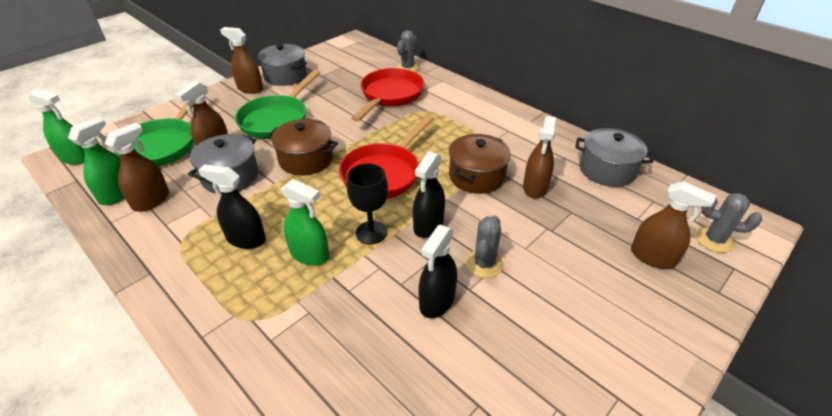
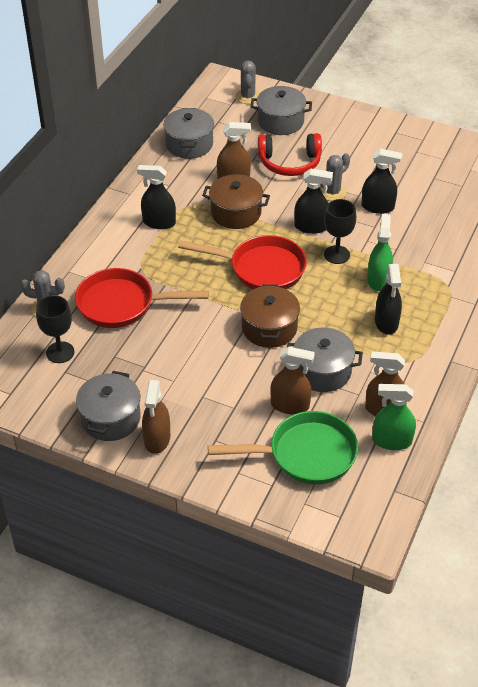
camera: 110 degrees left, 5 degrees up
green spray bottle [28,88,85,165] -> none
green pan [235,70,320,139] -> none
grey cactus [466,216,503,278] -> grey cactus turned 45 degrees counterclockwise [320,153,350,201]
brown spray bottle [631,181,716,269] -> grey pot [250,86,312,135]
none -> black goblet [36,295,74,363]
none -> black spray bottle [137,165,176,229]
none -> red headphones [258,133,322,176]

